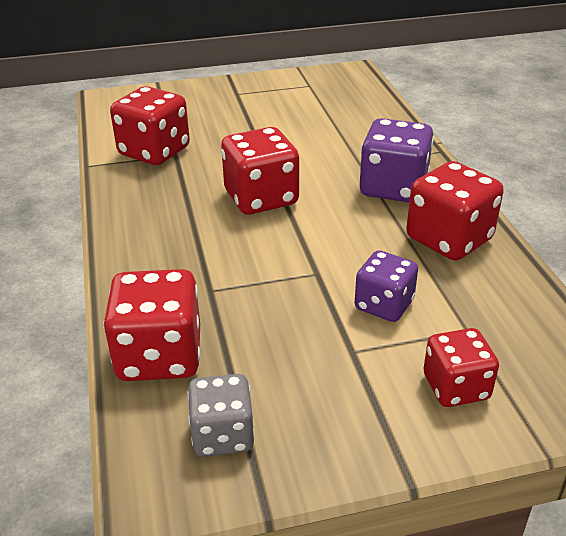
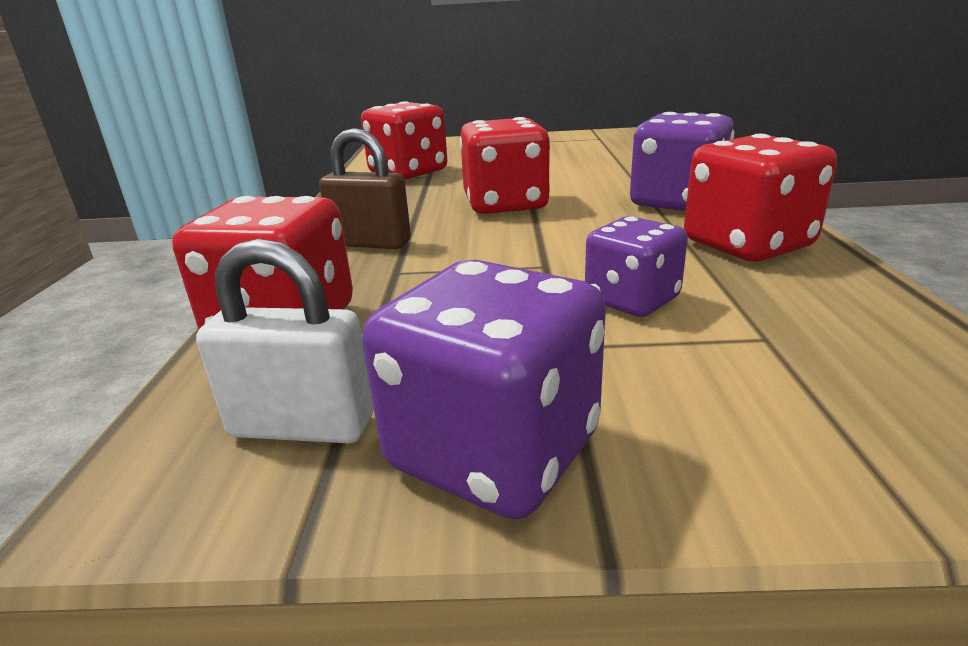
camera: 15 degrees right, 10 degrees down
grey dice [188,374,255,457] -> white padlock [196,238,373,443]
red dice [423,328,499,407] -> none
none -> brown padlock [319,128,411,249]
none -> purple dice [362,260,606,519]

